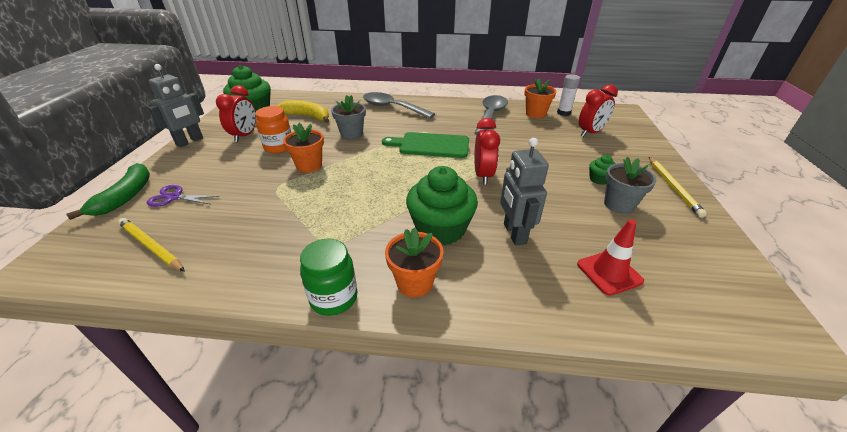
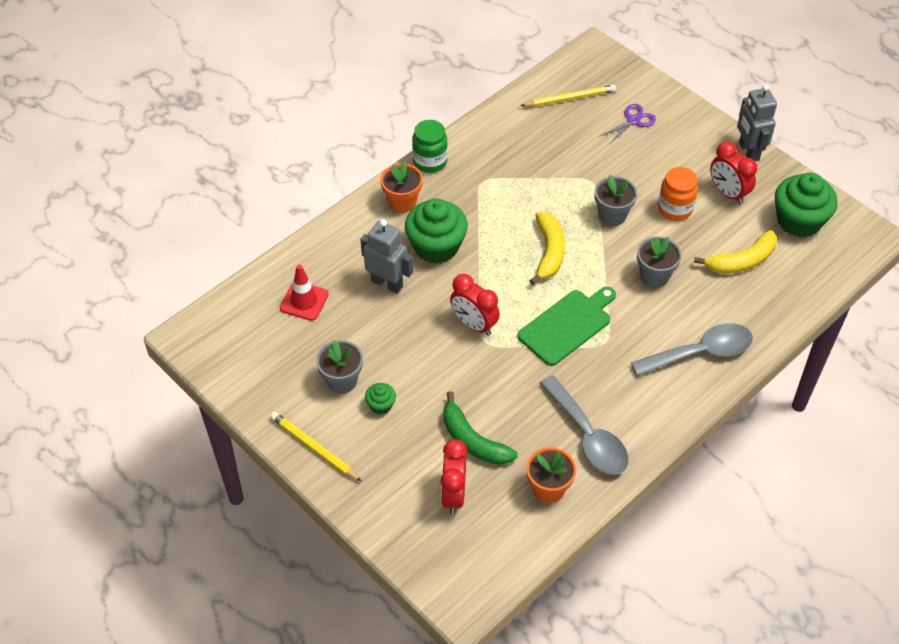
camera: 130 degrees right, 15 degrees up
green banana [66,163,150,220] -> green banana moved to [443,391,517,465]
orange flower pot [283,123,324,173] -> grey flower pot [594,175,637,226]
white glue stick [557,74,580,116] -> none
none -> yellow banana [530,212,565,285]

